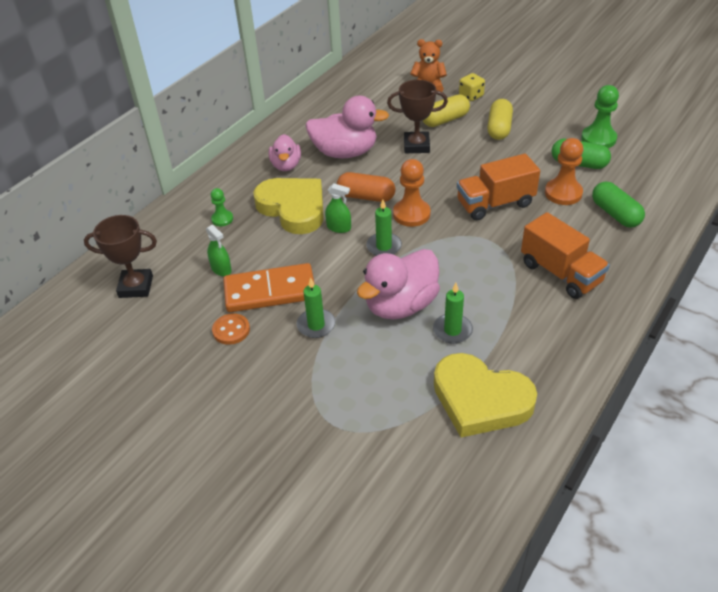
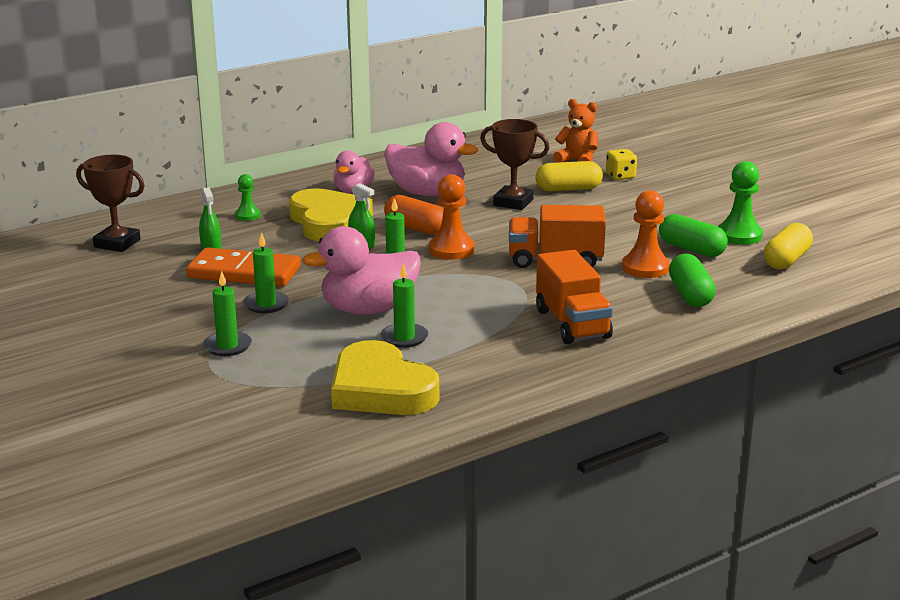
camera: 20 degrees right, 20 degrees down
orange button [212,313,250,345] -> none
yellow capsule [487,99,513,140] -> yellow capsule moved to [764,223,813,270]
none -> green candle [203,271,252,356]

